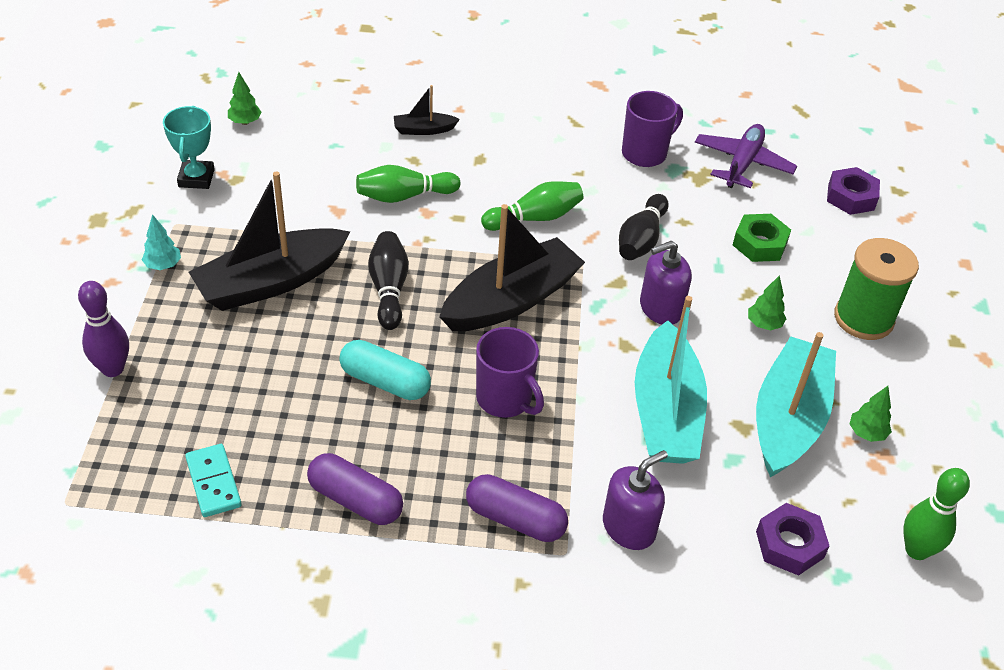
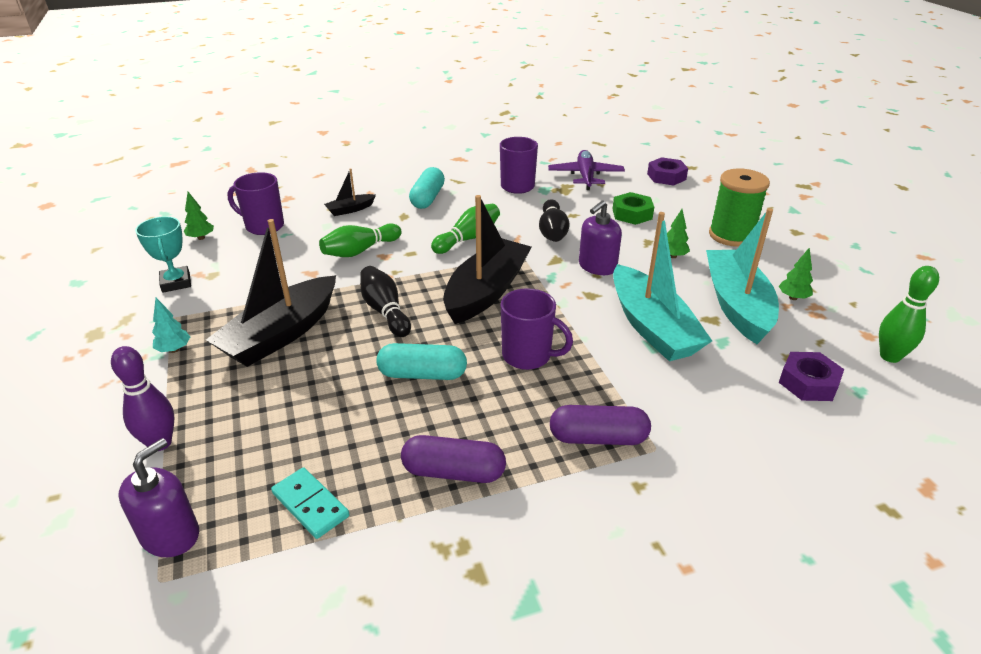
camera: 20 degrees left, 10 degrees down
purple soap dispenser [603,450,668,550] -> purple soap dispenser moved to [119,438,199,557]
none -> purple mug [227,172,284,235]
none -> turquoise capsule [409,167,445,209]

